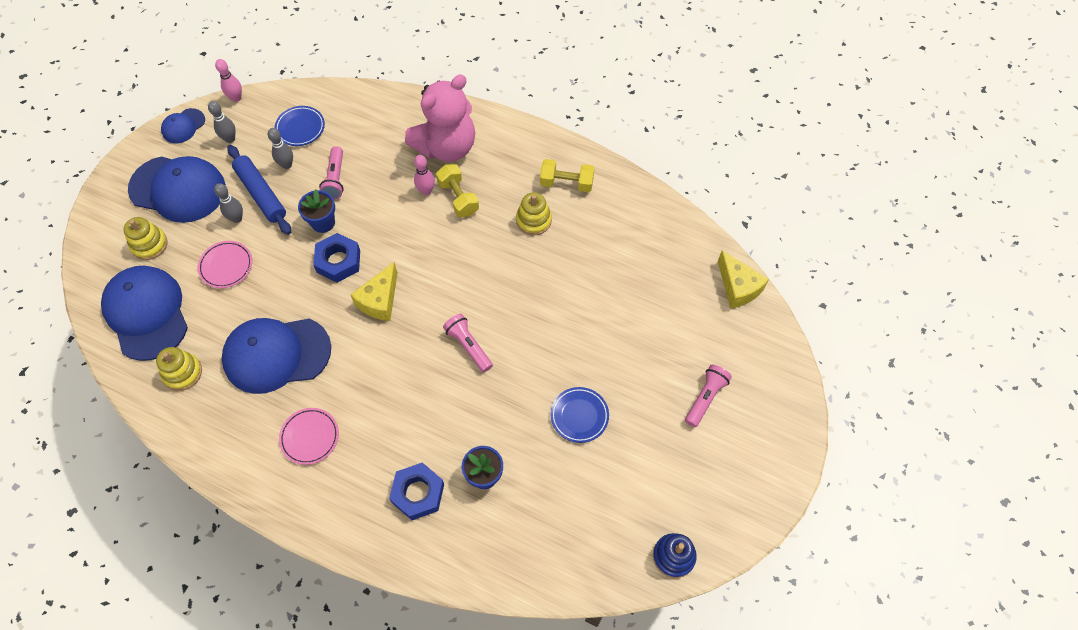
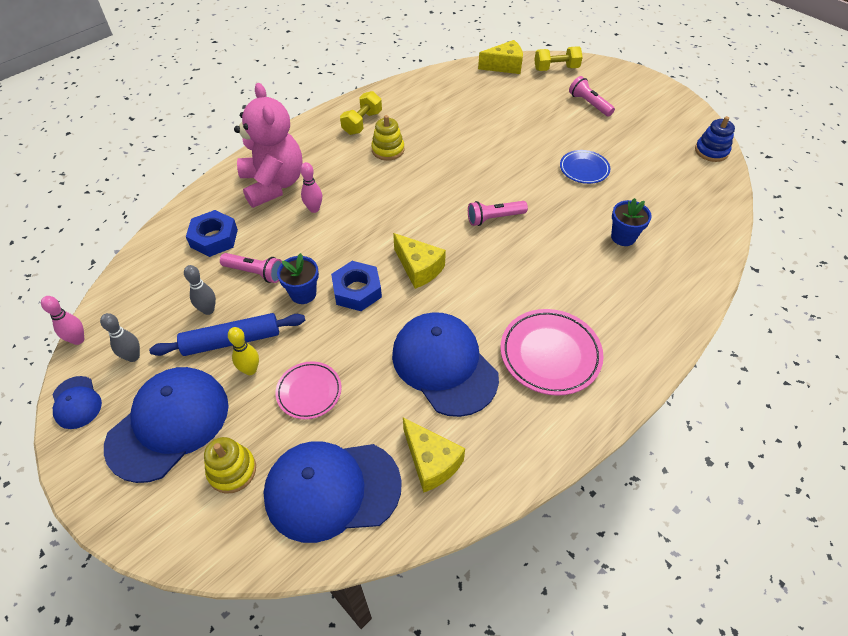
camera: 70 degrees left, 10 degrees down
yellow stacking toy [156,347,202,391] -> yellow cheese [403,417,465,493]
grey bowling pin [214,183,243,223] -> yellow bowling pin [228,327,259,375]
blue cap [222,318,331,394] -> blue cap turned 135 degrees clockwise [392,312,499,417]
blue plate [274,106,325,146] -> none
pink plate [279,408,339,465] -> pink plate [501,309,604,396], size x1.61
blue nut [389,462,444,520] -> blue nut moved to [186,210,238,257]
yellow dumbbell [436,164,479,217] -> yellow dumbbell moved to [534,47,583,71]

